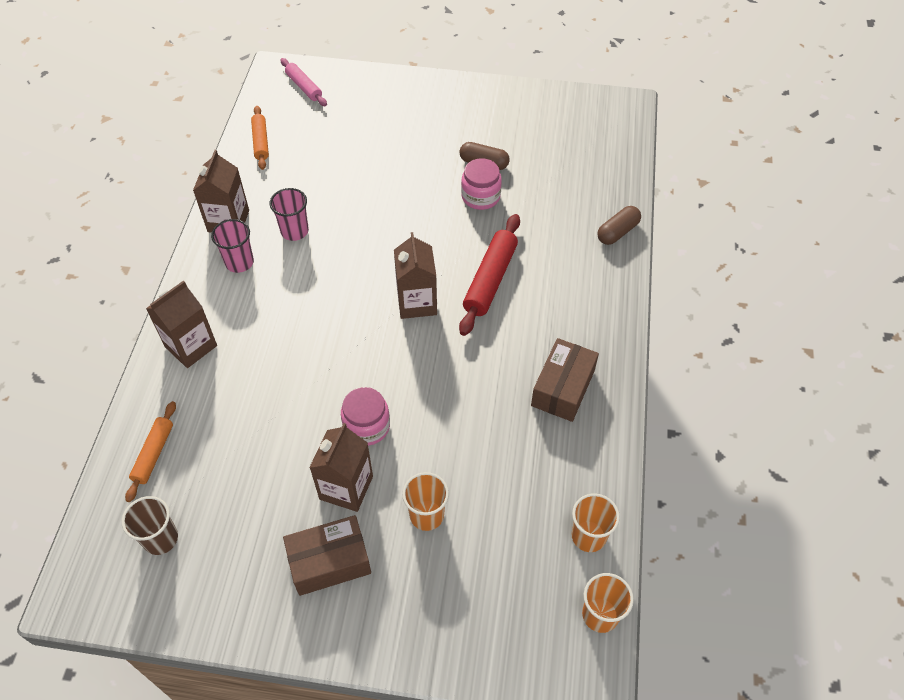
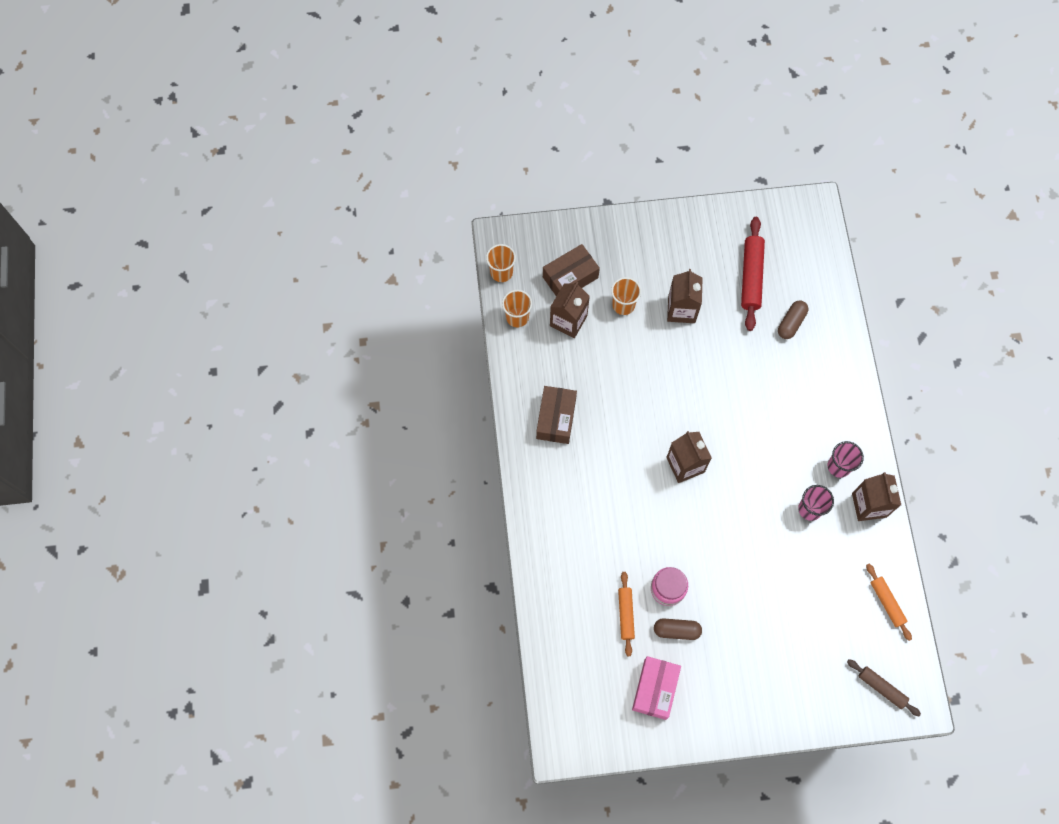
camera: 165 degrees right, 15 degrees up
brown cup [122,496,178,555] -> none
orange rolling pin [125,401,176,502] -> orange rolling pin moved to [618,572,635,656]
brown carton [146,280,217,368] -> brown carton moved to [550,282,590,338]
pink rolling pin [280,58,327,106] -> brown rolling pin [847,659,921,716]
brown box [283,515,371,596] -> brown box moved to [543,244,600,296]
pink jar [341,387,390,446] -> none
red rolling pin [459,214,520,336] -> red rolling pin moved to [741,217,765,331]
brown capsule [598,206,641,245] -> brown capsule moved to [778,300,808,339]
none -> pink box [632,656,681,720]

